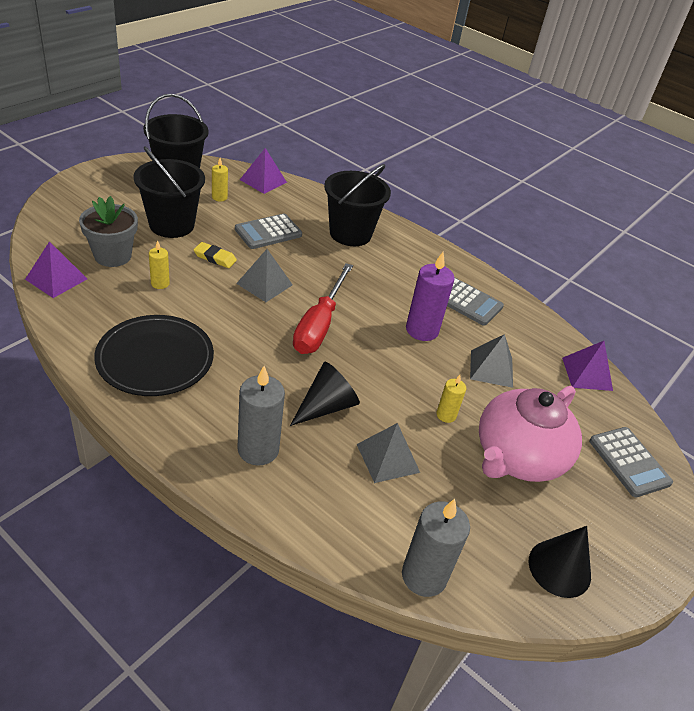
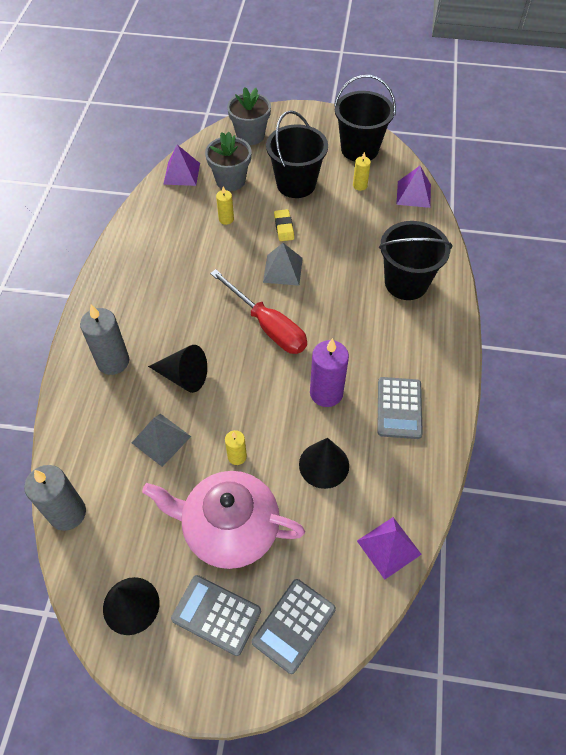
camera: 65 degrees right, 15 degrees up
black plate [94,315,214,396] -> none
grey calculator [235,214,302,249] -> grey calculator moved to [171,575,261,656]
red screwdriver [293,263,353,354] -> red screwdriver turned 120 degrees counterclockwise [210,269,307,354]
grey pyramid [470,334,513,388] -> black cone [299,438,349,489]
none -> grey flower pot [227,87,271,145]

